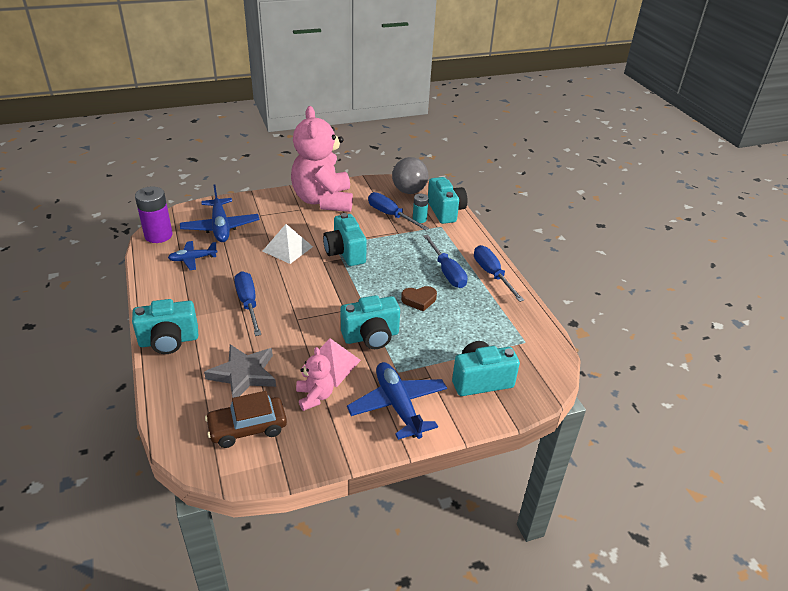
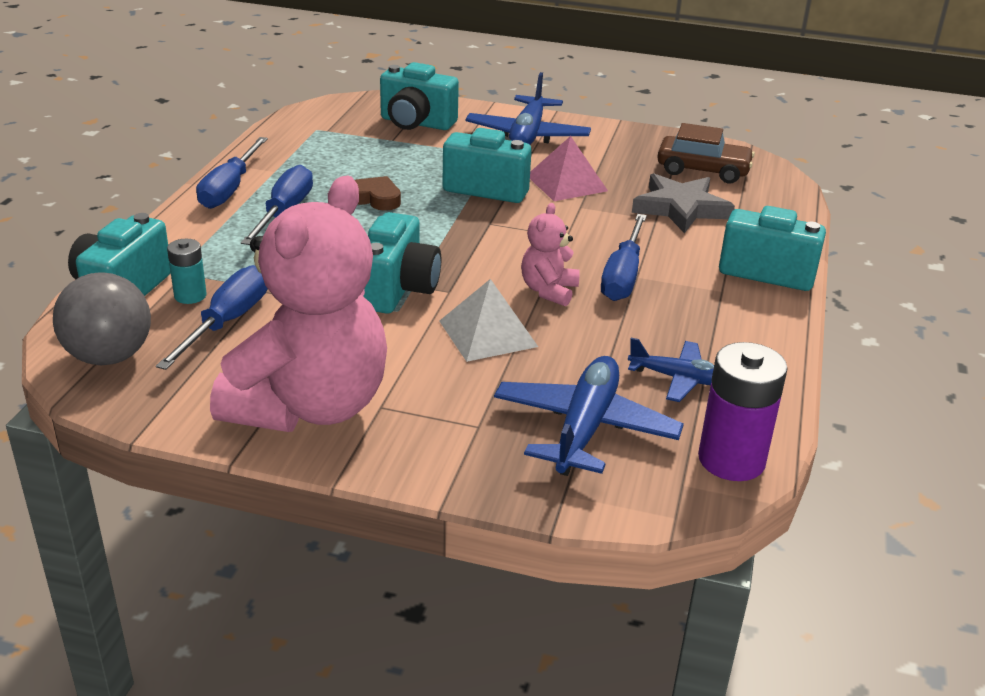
camera: 145 degrees left, 5 degrees down
pink teddy bear [296,347,334,411] -> pink teddy bear moved to [521,203,580,307]
blue screwdriver [368,192,429,231] -> blue screwdriver turned 150 degrees counterclockwise [156,265,268,370]

